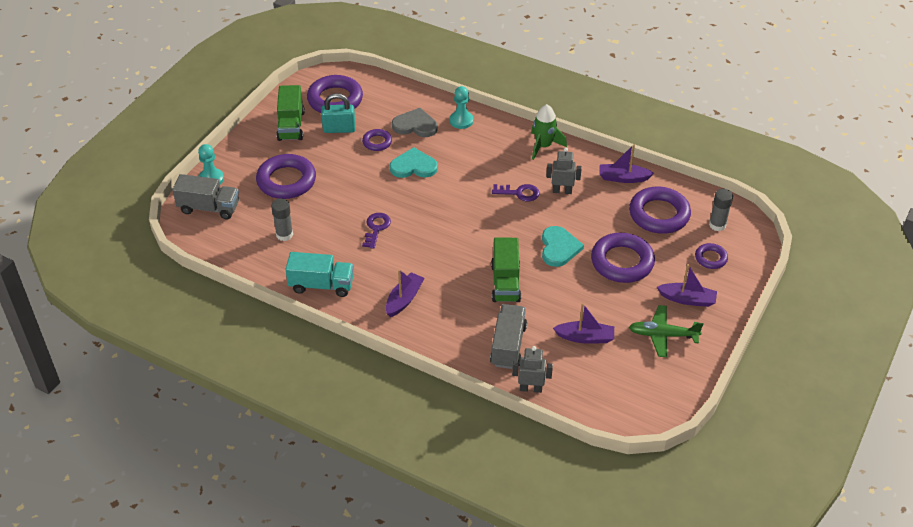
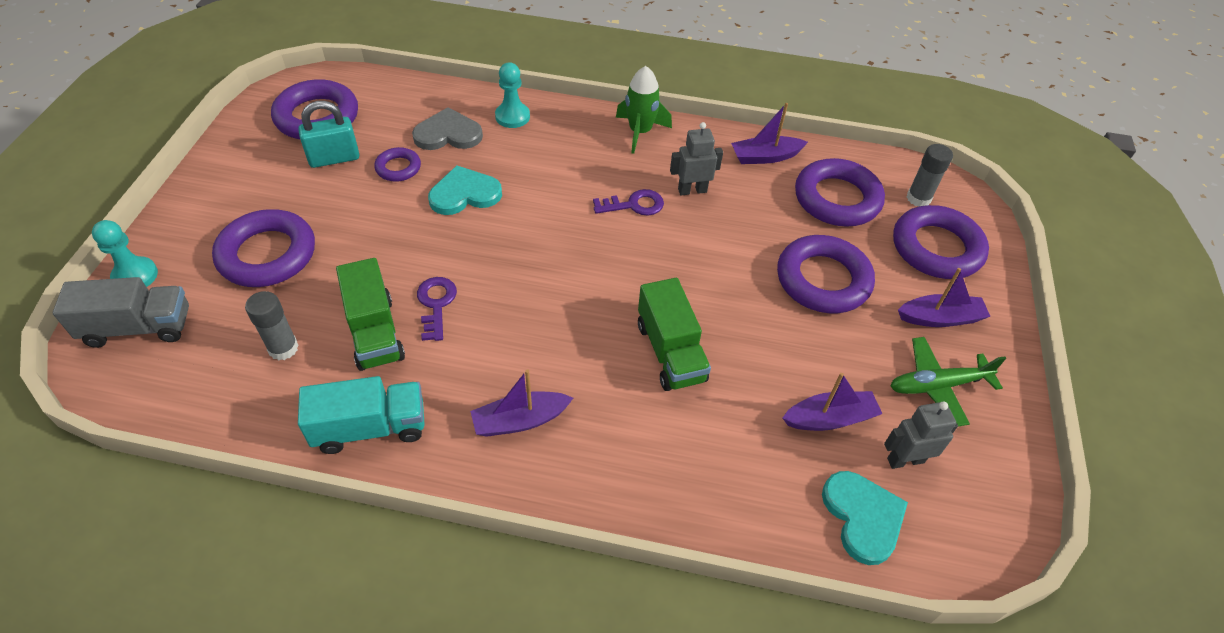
camera: 20 degrees left, 5 degrees up
green truck [276,85,305,141] -> green truck moved to [336,258,405,371]
purple boat [386,269,424,317] -> purple boat turned 120 degrees counterclockwise [470,369,573,437]
grey truck [490,304,527,369] -> none
grey robot [512,346,553,393] -> grey robot moved to [884,401,958,469]
turquoise heart [542,226,584,267] -> turquoise heart moved to [822,471,908,565]
purple ring [695,243,728,269] -> purple ring [893,205,989,279], size x1.94

